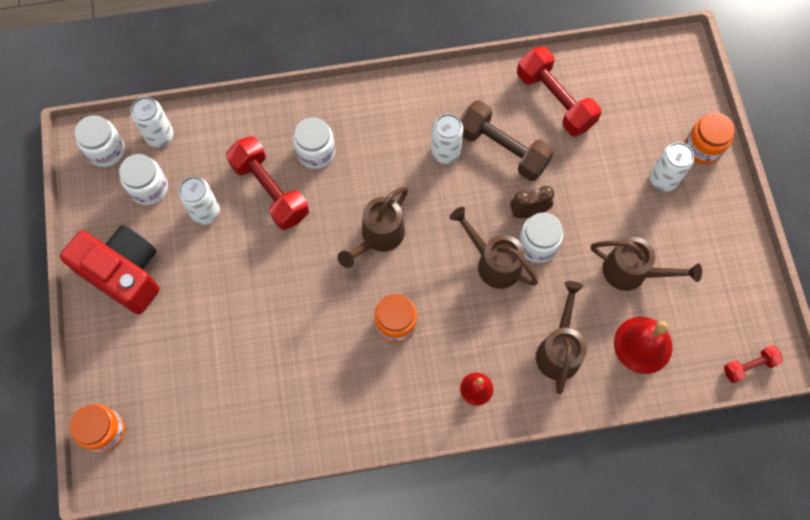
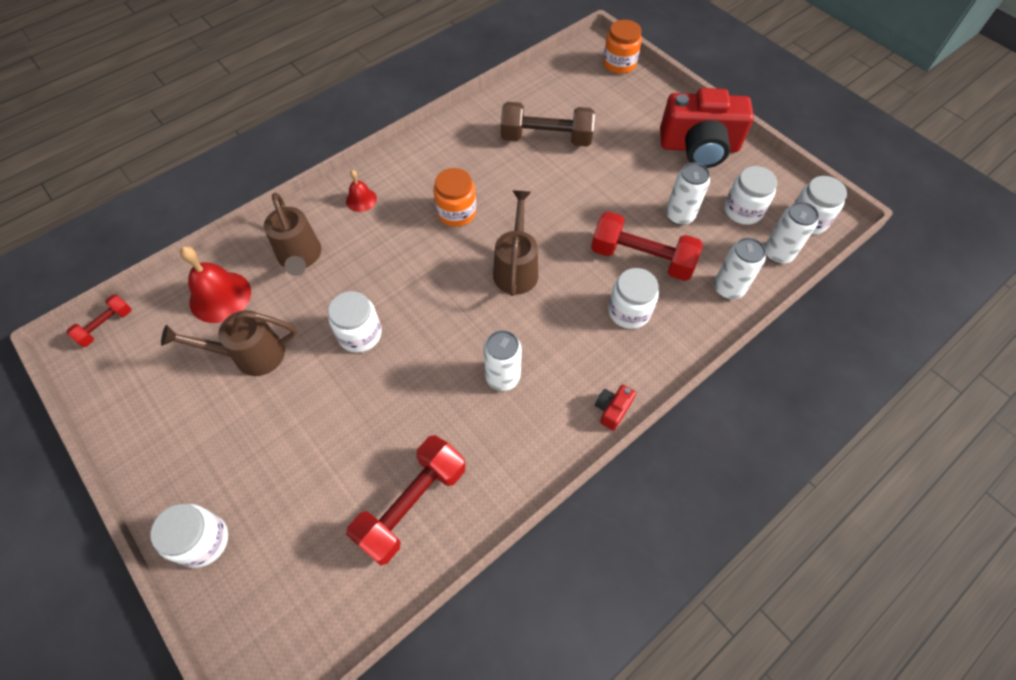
camera: 150 degrees right, 10 degrees down
brown watering can [450,207,538,289] -> none
brown dumbbell [460,100,554,181] -> brown dumbbell moved to [501,102,595,147]
brown clock [510,186,554,218] -> none
red dumbbell [517,46,601,136] -> red dumbbell turned 75 degrees counterclockwise [346,435,466,566]
white can [650,142,694,192] -> white can moved to [714,237,766,299]
orange jar [685,113,735,164] -> white jar [150,504,228,568]
none -> red camera [595,385,636,431]

